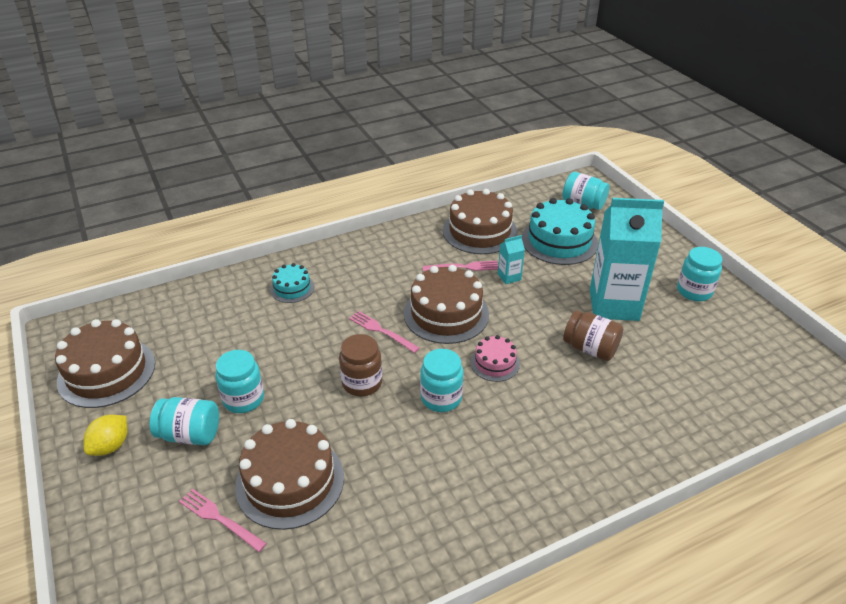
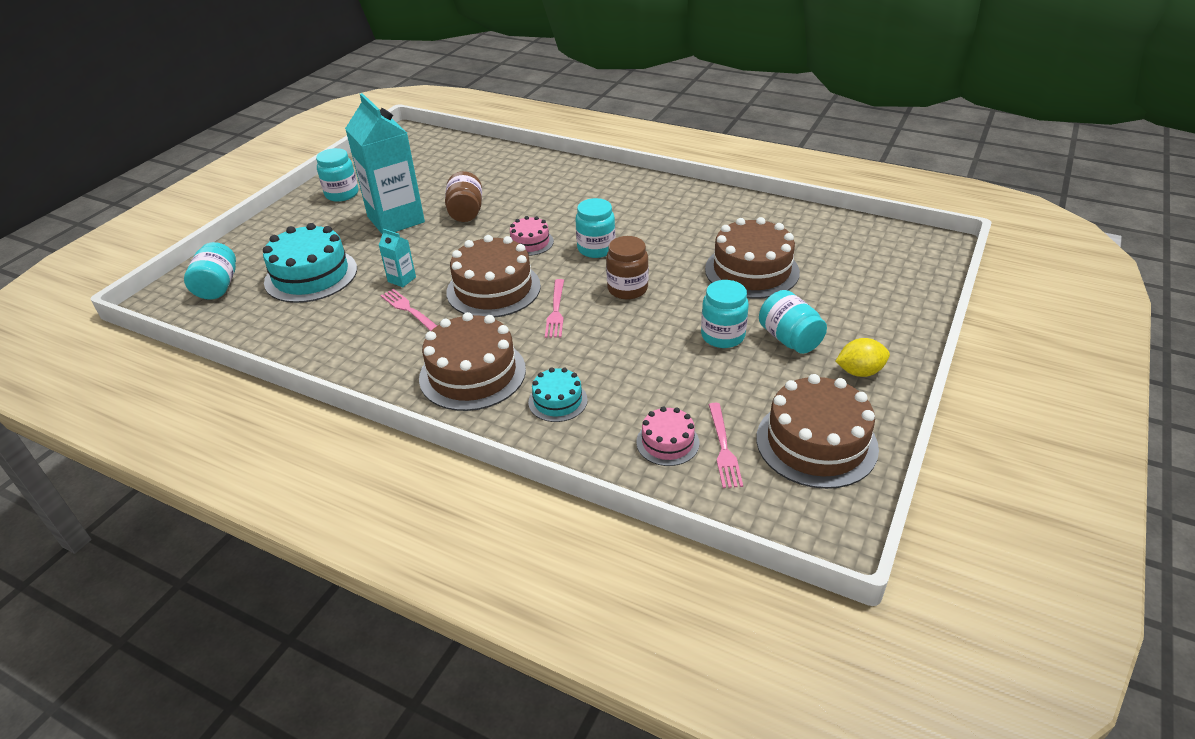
camera: 125 degrees left, 0 degrees up
pink fork [179,488,267,552] -> pink fork moved to [708,403,743,488]
brown cake [443,189,518,254] -> brown cake moved to [419,312,526,411]
none -> pink cake [636,406,700,466]

